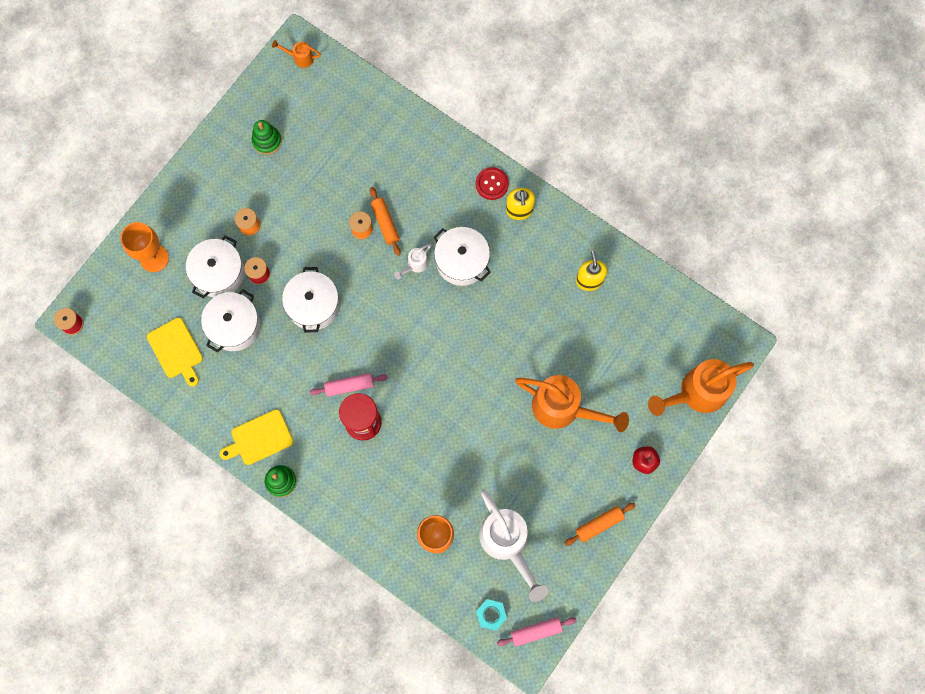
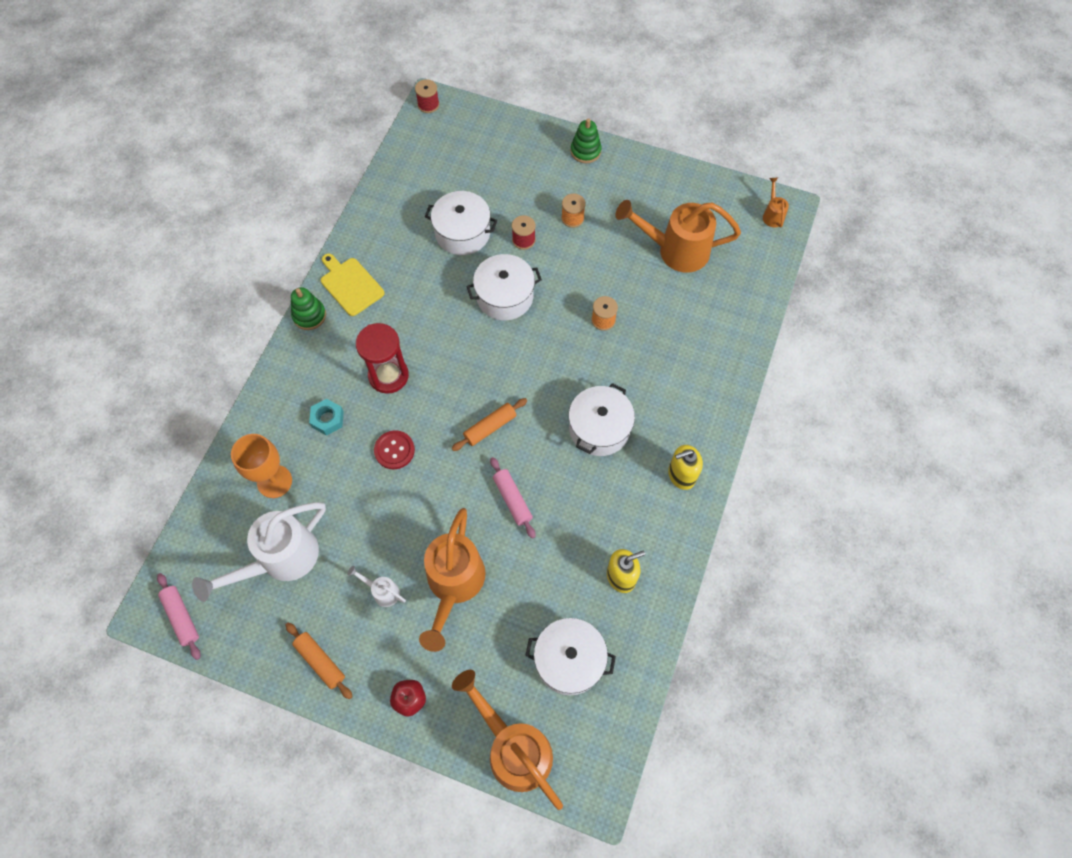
camera: 75 degrees right, 10 degrees down
orange goblet [120,222,169,272] -> none
yellow cutting board [147,317,203,386] -> none
white pot [186,236,245,298] -> white pot moved to [525,618,616,695]
green stacking toy [252,120,282,155] -> green stacking toy moved to [571,118,602,163]
pink rolling pin [310,373,388,397] -> pink rolling pin moved to [490,457,536,539]
orange rolling pin [370,187,401,256] -> orange rolling pin moved to [452,398,527,451]
white watering can [394,244,431,279] -> white watering can moved to [347,566,406,607]
red button [476,167,509,200] -> red button moved to [374,430,415,469]
turquoise nut [476,599,507,631] -> turquoise nut moved to [309,399,344,436]
none -> orange watering can [615,200,741,273]

